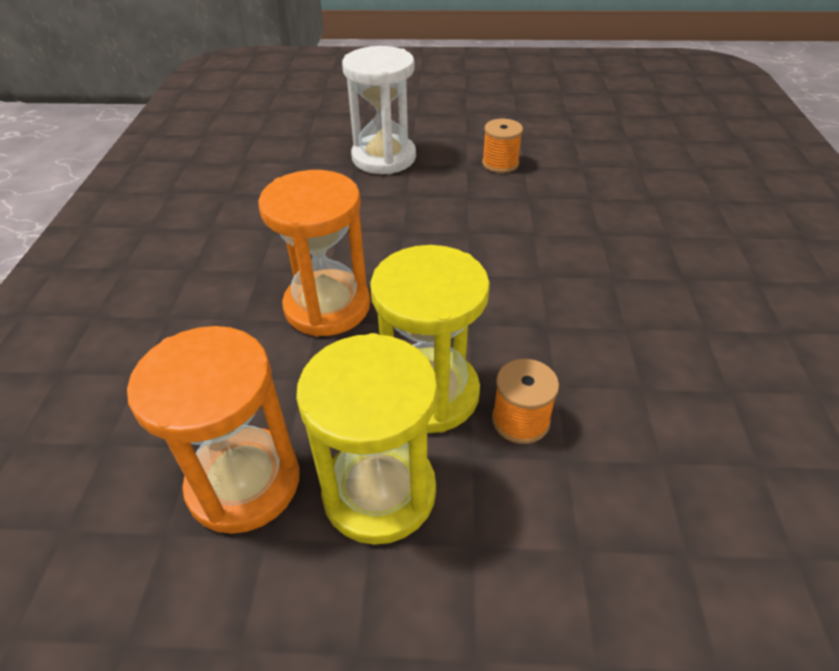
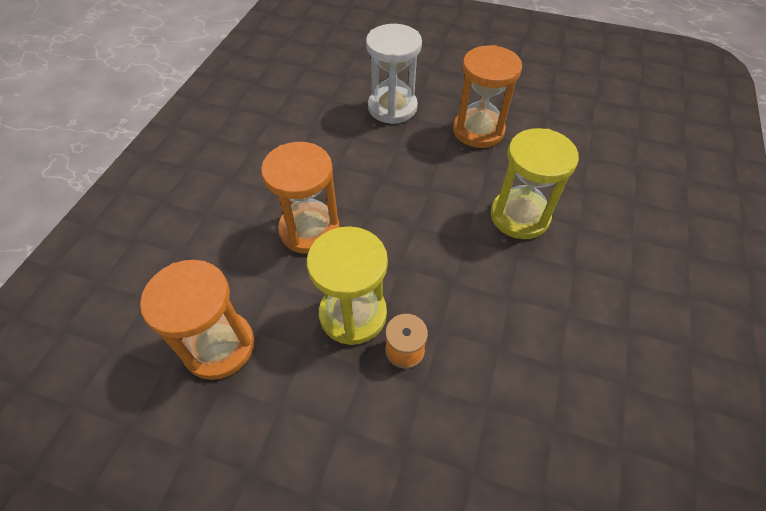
camera: 15 degrees right, 10 degrees up
yellow hourglass [296,333,438,545] -> yellow hourglass moved to [491,128,579,239]
orange spool [482,119,523,173] -> orange hourglass [453,45,522,148]

